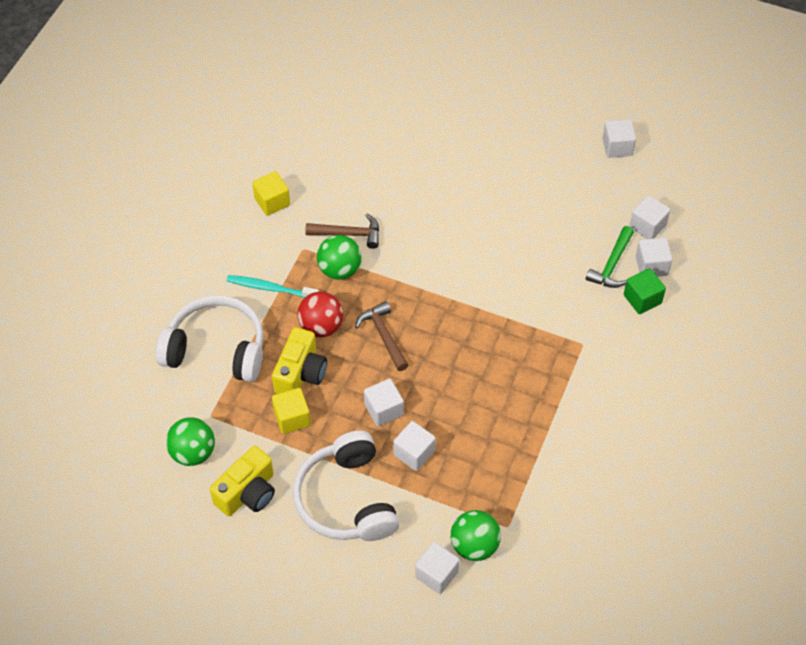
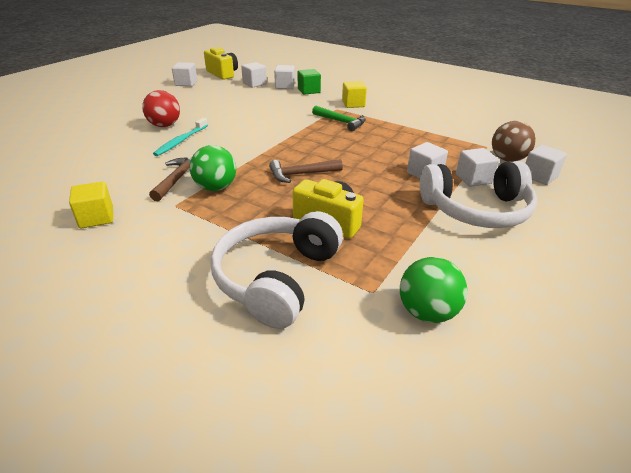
camera: 80 degrees left, 20 degrees down
yellow camera [210,446,275,516] -> yellow camera moved to [204,47,238,80]
turquoise toothbrush [226,275,319,298] -> turquoise toothbrush moved to [153,118,208,156]
yellow cube [272,388,311,434] -> yellow cube moved to [342,81,367,108]
red ball [297,292,343,337] -> red ball moved to [142,90,180,127]
white cube [364,379,404,426] -> white cube moved to [456,148,499,187]
green ball [451,510,501,561] -> brown ball [492,121,536,162]
green hammer [586,226,634,288] -> green hammer moved to [312,106,366,131]

